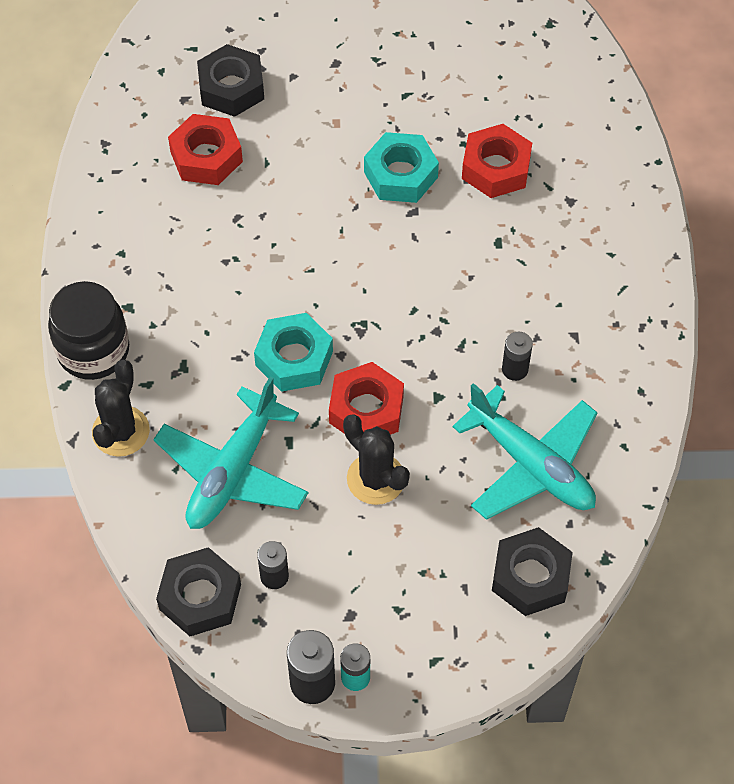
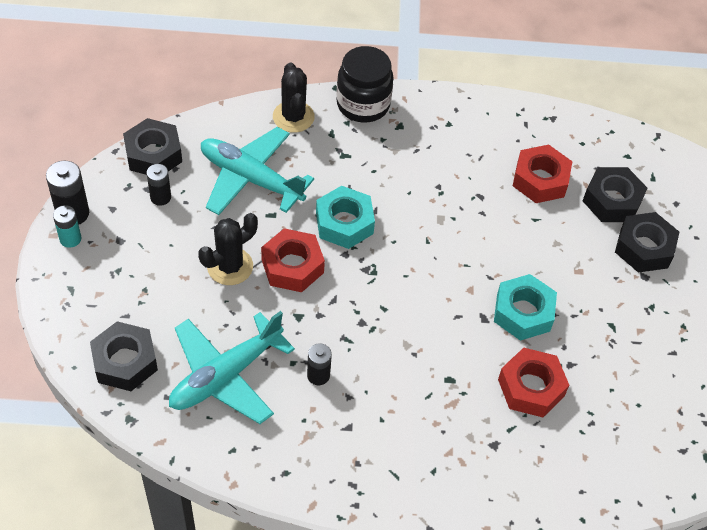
camera: 90 degrees right, 5 degrees down
black cactus [92,360,150,457] -> black cactus turned 60 degrees clockwise [273,63,315,133]
none -> black nut [615,212,679,273]

